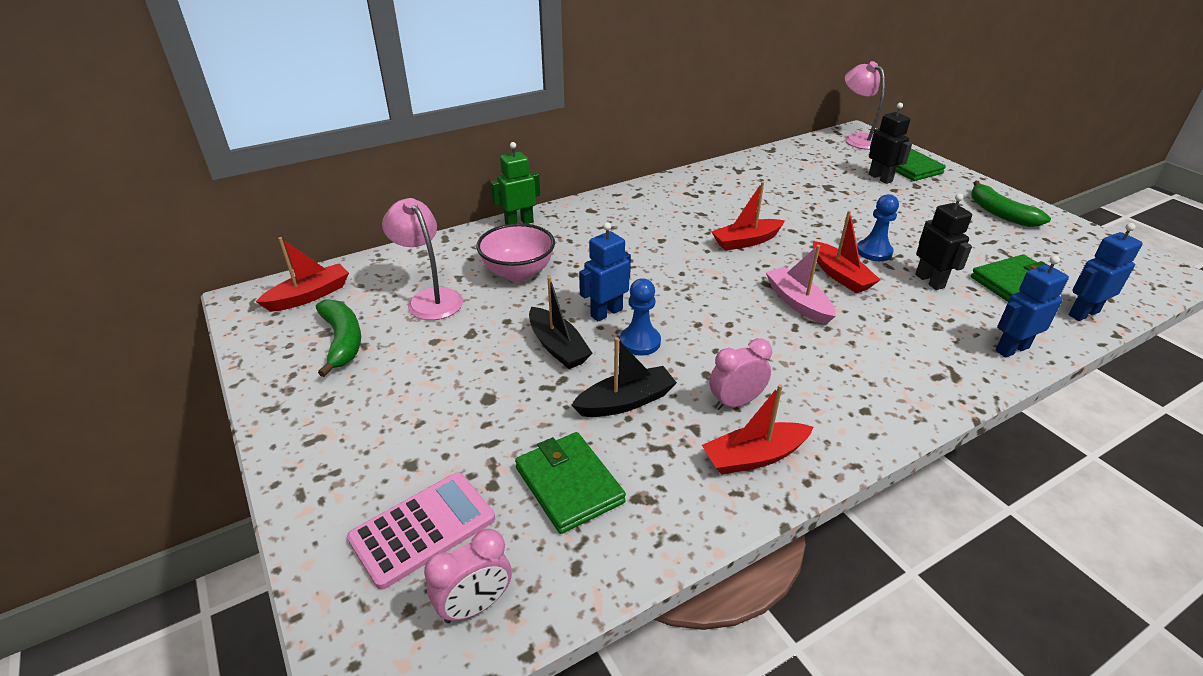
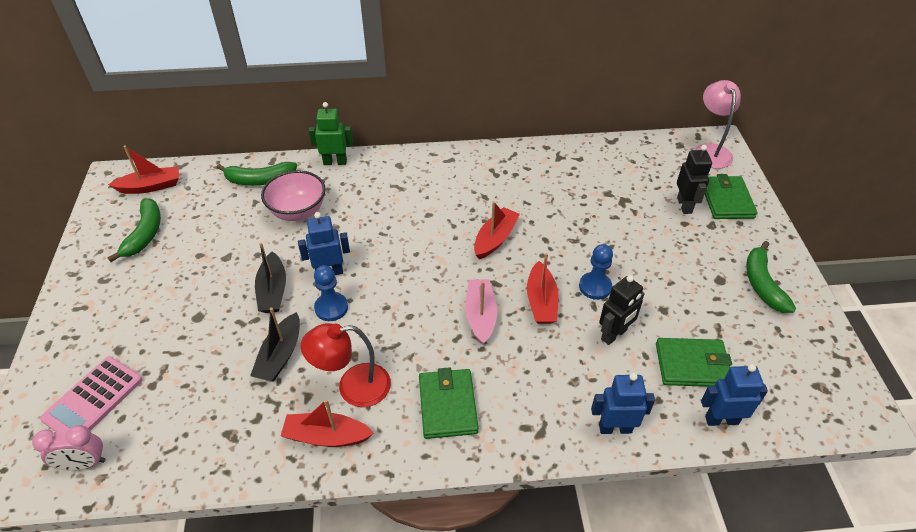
camera: 25 degrees right, 10 degrees up
pink calculator [347,472,495,590] -> pink calculator turned 135 degrees clockwise [40,356,143,432]
pink lamp [382,198,463,320] -> none
green wallet [515,432,626,534] -> green wallet moved to [419,367,479,439]
black boat [571,337,677,417] -> black boat turned 105 degrees clockwise [250,307,300,382]
pink clock [709,338,772,410] -> red lamp [301,323,391,407]
red boat [711,181,785,251] -> red boat turned 120 degrees clockwise [474,201,520,259]
black robot [915,194,972,290] -> black robot turned 45 degrees clockwise [599,275,645,345]
none -> green banana [217,162,297,186]

